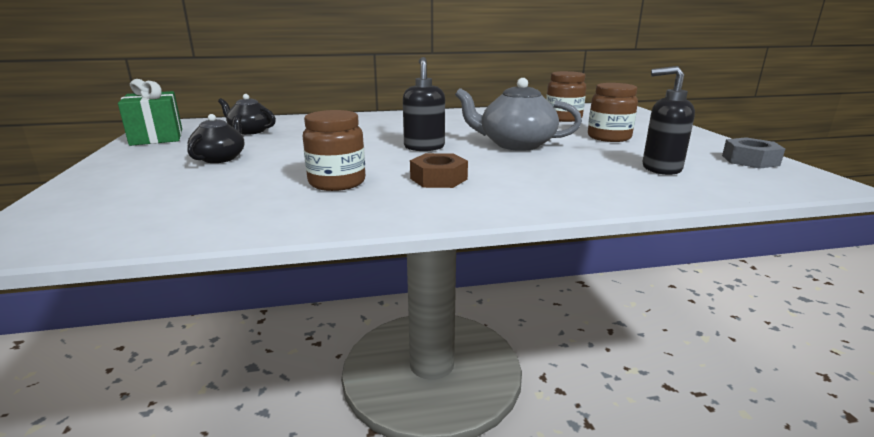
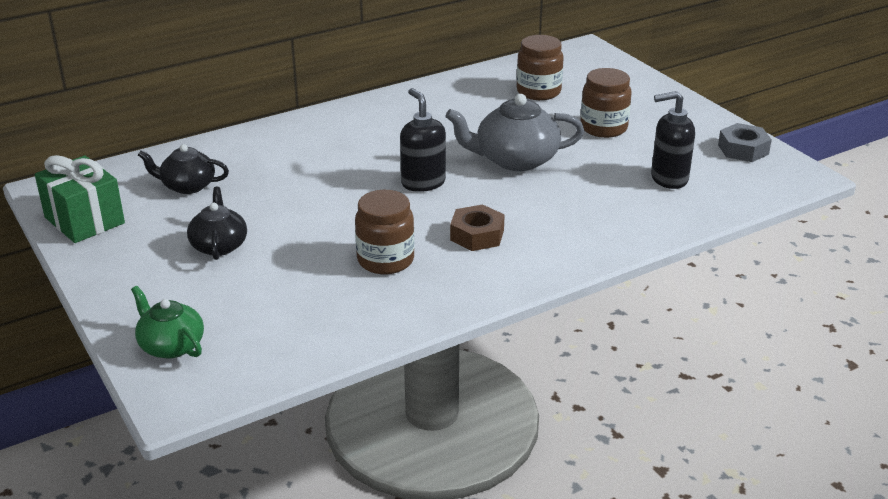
camera: 20 degrees left, 10 degrees up
none -> green teapot [131,286,204,358]

